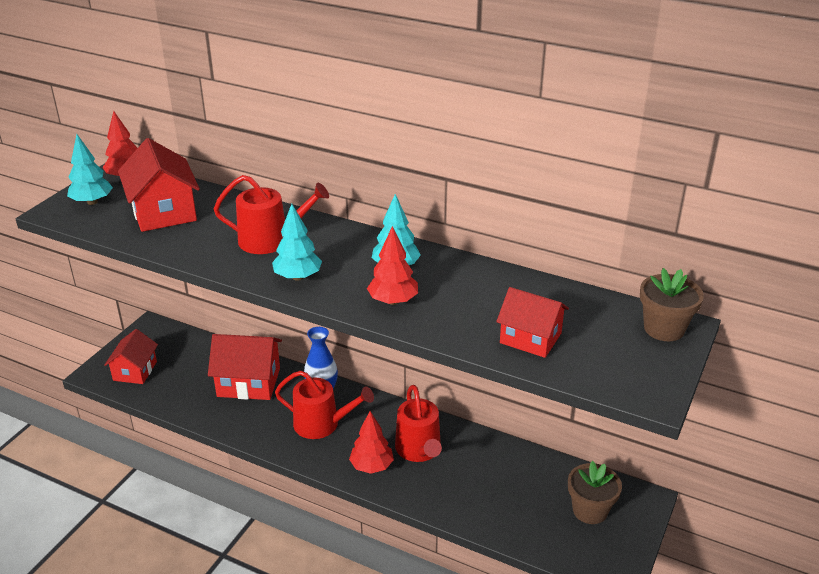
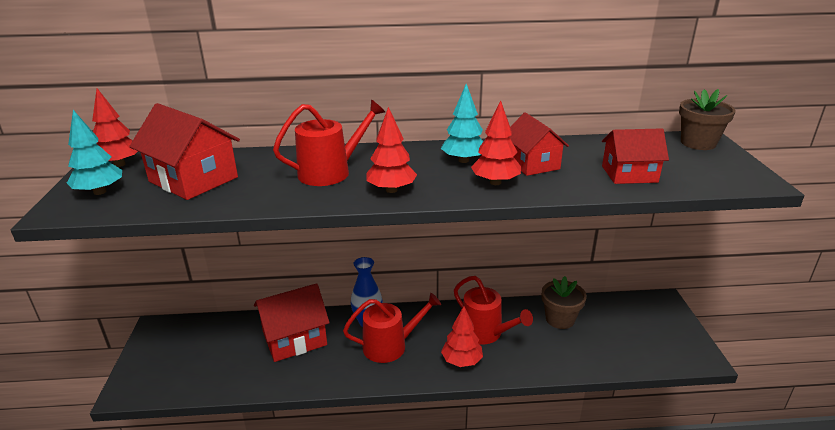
camera: 30 degrees left, 5 degrees down
red house [104,329,158,384] -> red house moved to [509,112,569,176]
turquoise tree [272,204,322,281] -> red tree [366,107,417,193]
brown flower pot [568,461,622,524] -> brown flower pot moved to [542,276,587,329]

